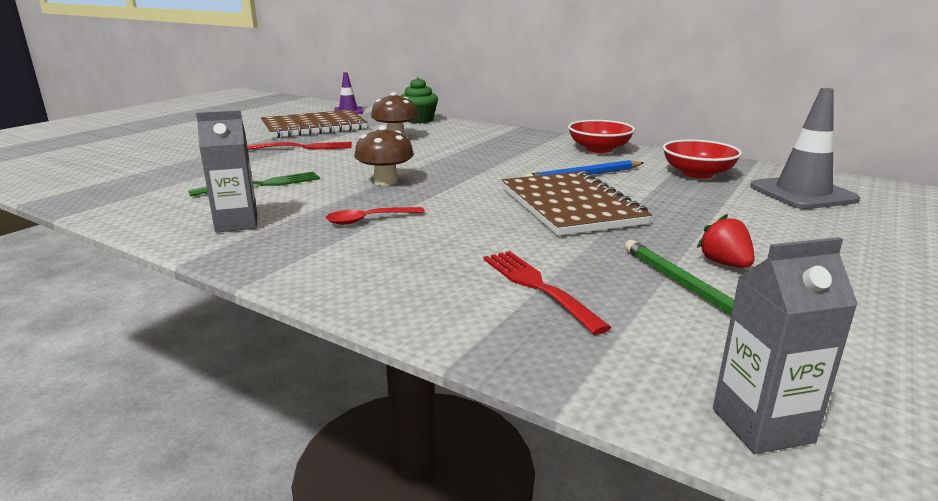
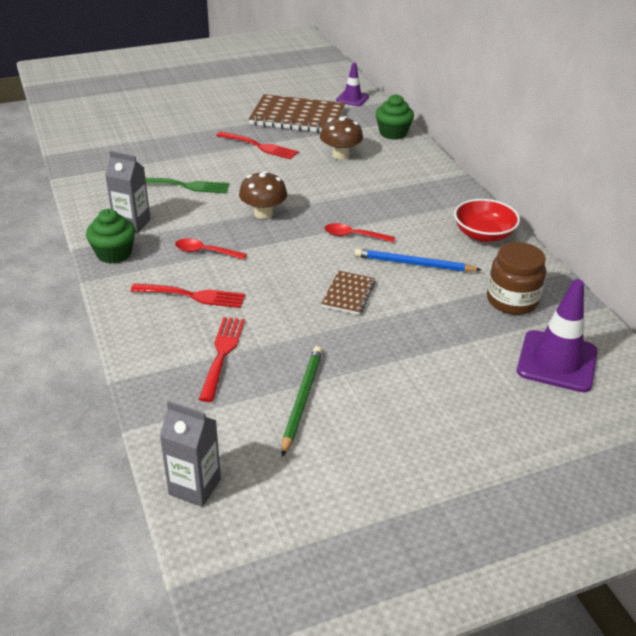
camera: 35 degrees right, 15 degrees up
brown notebook [502,171,652,236] -> brown notebook [321,271,376,315], size x0.50
red bowl [663,139,742,179] -> brown jar [487,242,546,315]
red strawberry [697,214,755,268] -> none
grey traffic cone [750,88,860,209] -> purple traffic cone [517,279,598,392]
none -> green cupcake [86,209,135,264]
none -> red fork [130,283,245,308]
none -> red spoon [325,223,395,243]

